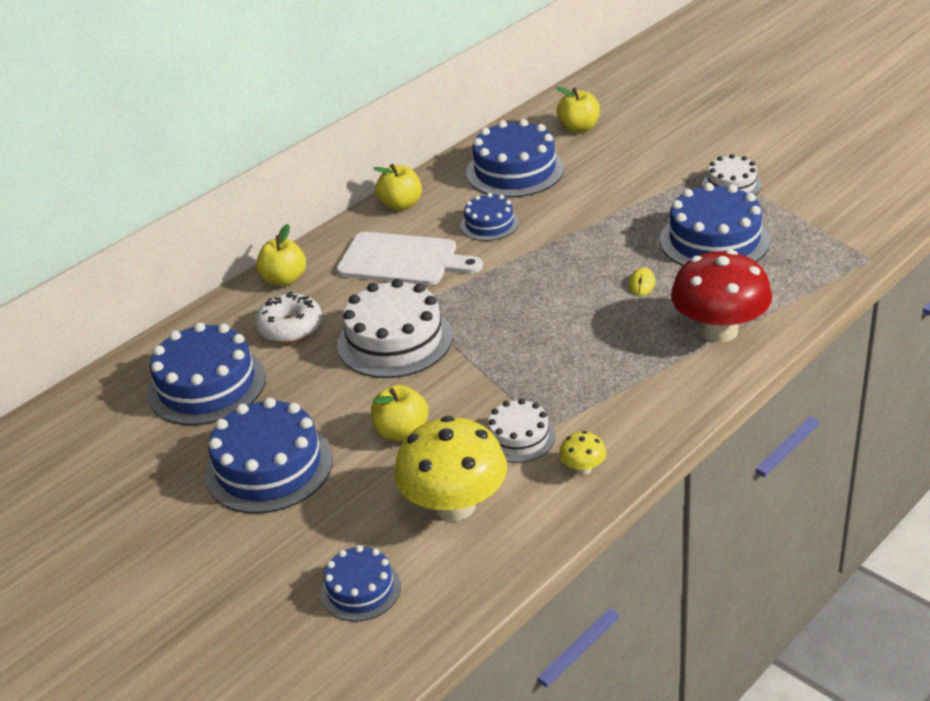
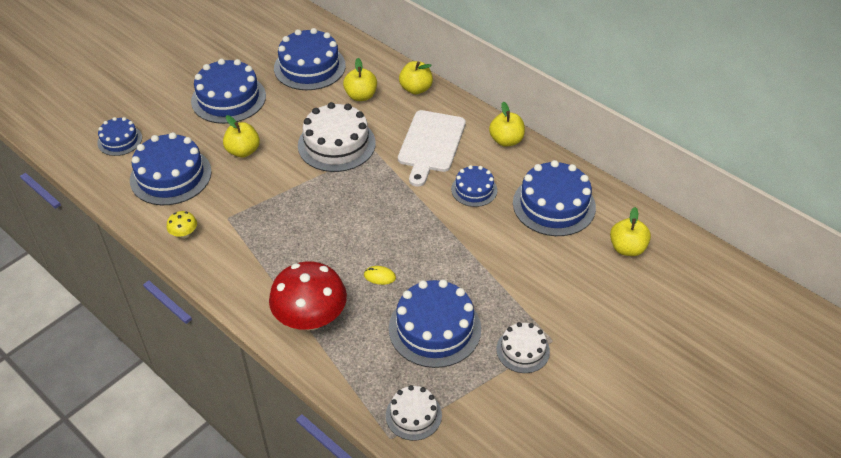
camera: 85 degrees right, 10 degrees up
white donut [255,291,322,343] -> yellow apple [343,58,377,101]
yellow mushroom [394,416,507,521] -> blue cake [130,132,212,205]
white cake [487,398,556,463] -> white cake moved to [386,385,442,441]

